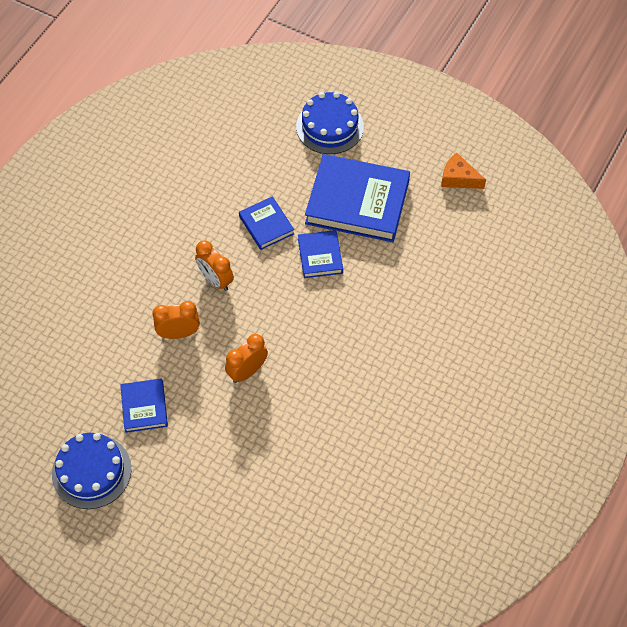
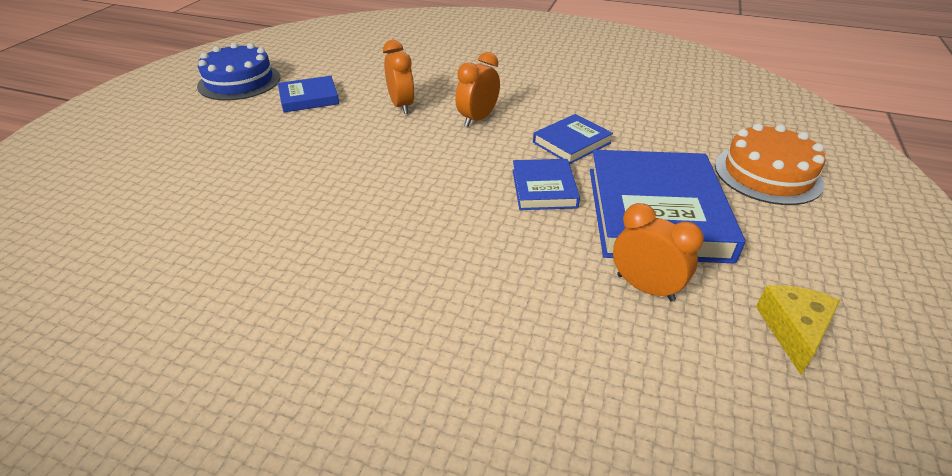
camera: 80 degrees right, 20 degrees down
orange clock [225,334,268,383] -> orange clock moved to [613,203,704,302]
blue cake [296,92,364,154] -> orange cake [715,123,826,205]
blue book [298,230,343,278] -> blue book turned 75 degrees counterclockwise [512,159,580,210]
orange cheese [441,153,486,189] -> yellow cheese [756,285,840,375]

